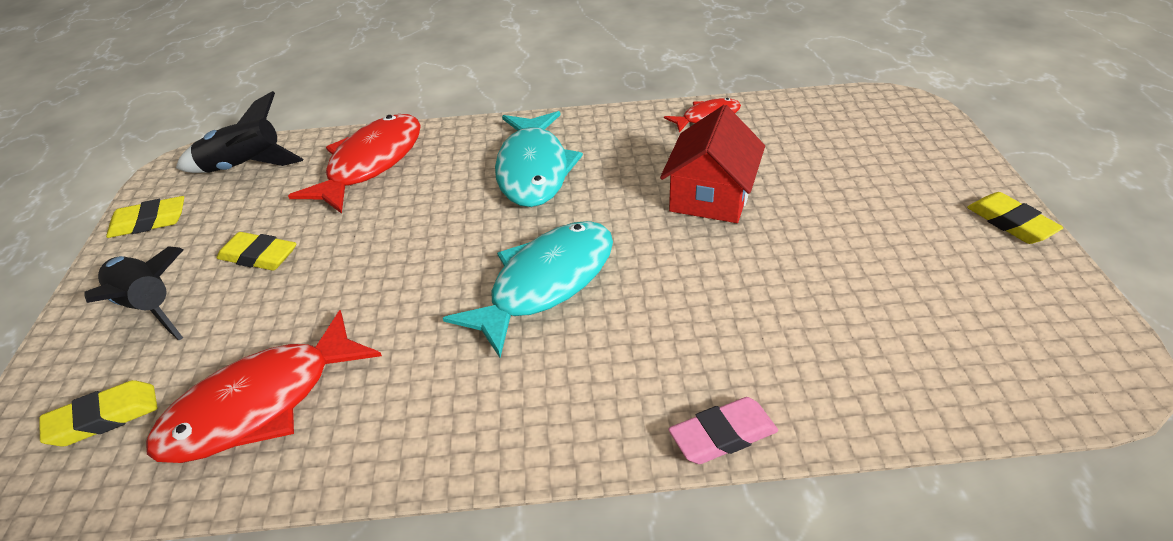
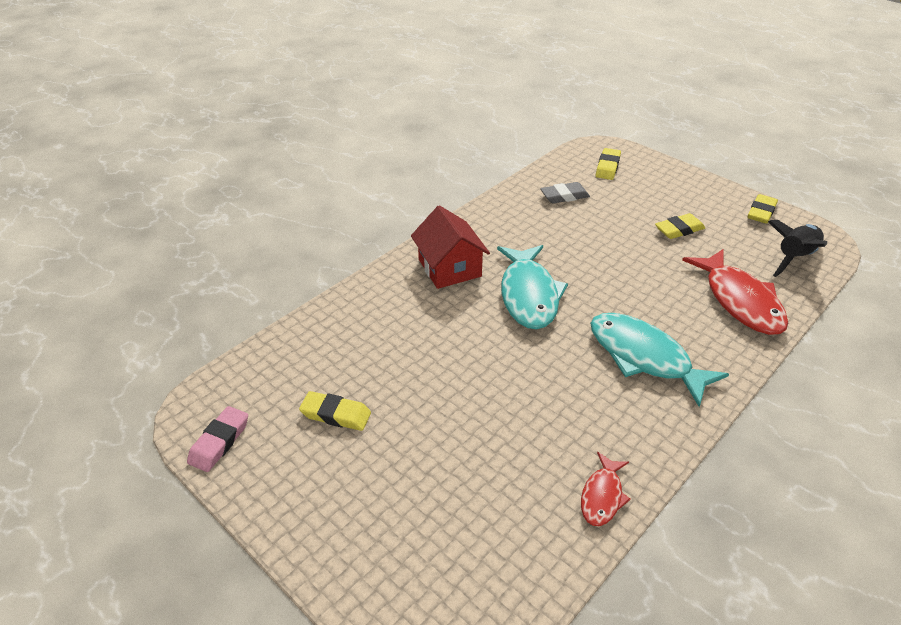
camera: 135 degrees right, 0 degrees up
black rocket [85,246,183,340] -> none
red fish [146,310,382,463] -> grey eraser [540,182,590,203]
red house [660,105,765,223] -> red house moved to [411,205,490,289]
pink eraser [668,397,778,464] -> pink eraser moved to [187,406,248,472]
yellow eraser [967,192,1064,244] -> yellow eraser moved to [299,391,371,431]

